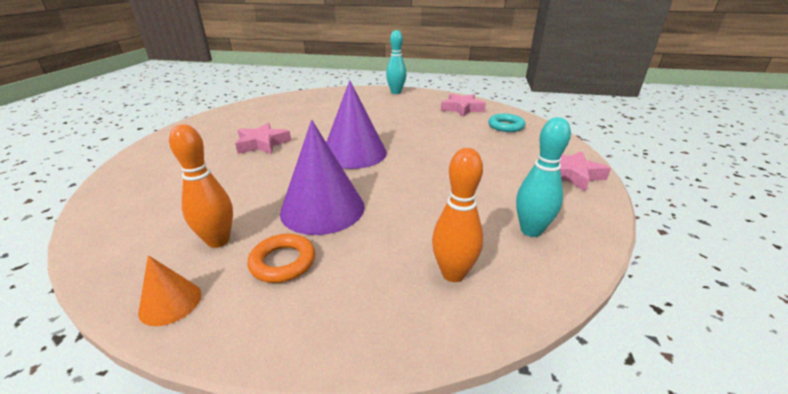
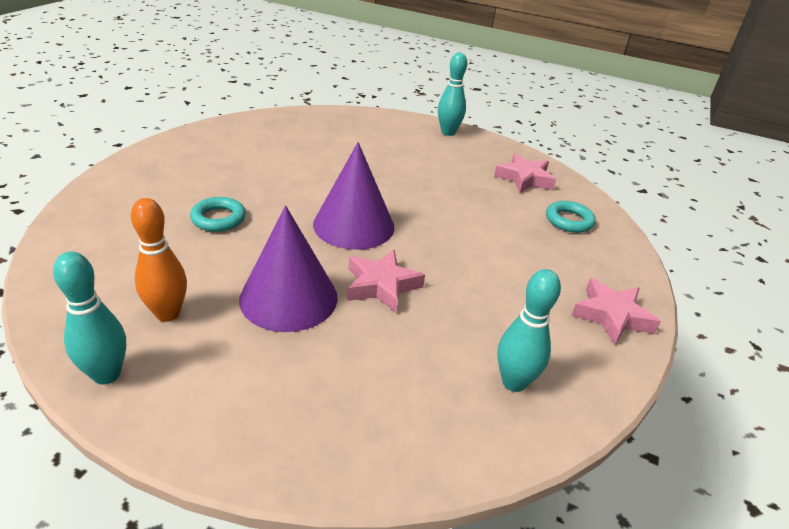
camera: 10 degrees right, 5 degrees up
orange cone [138,255,201,326] -> turquoise bowling pin [53,252,126,385]
pink star [235,123,291,154] -> pink star moved to [347,250,425,313]
orange ring [247,234,315,283] -> none
orange bowling pin [432,148,483,282] -> none
none -> turquoise ring [190,197,246,232]

